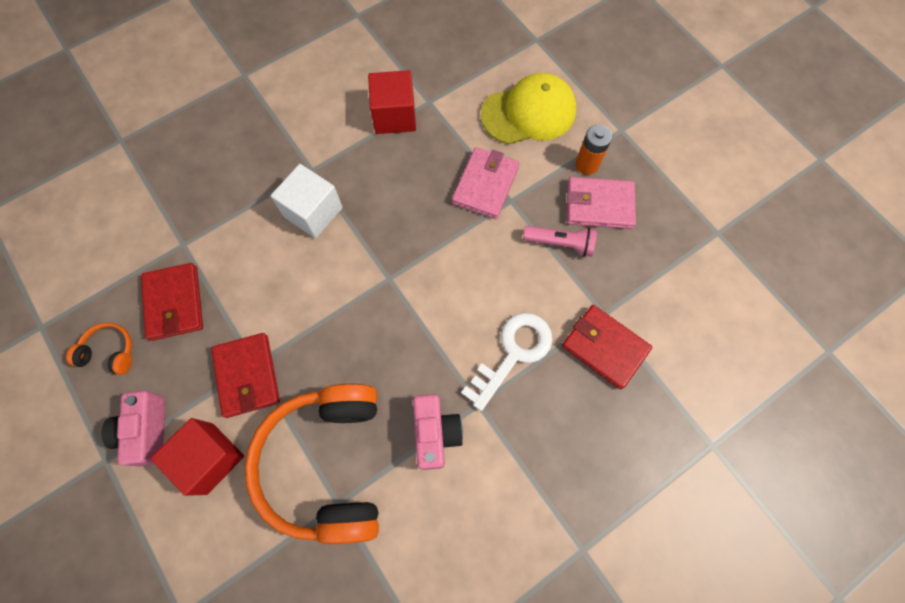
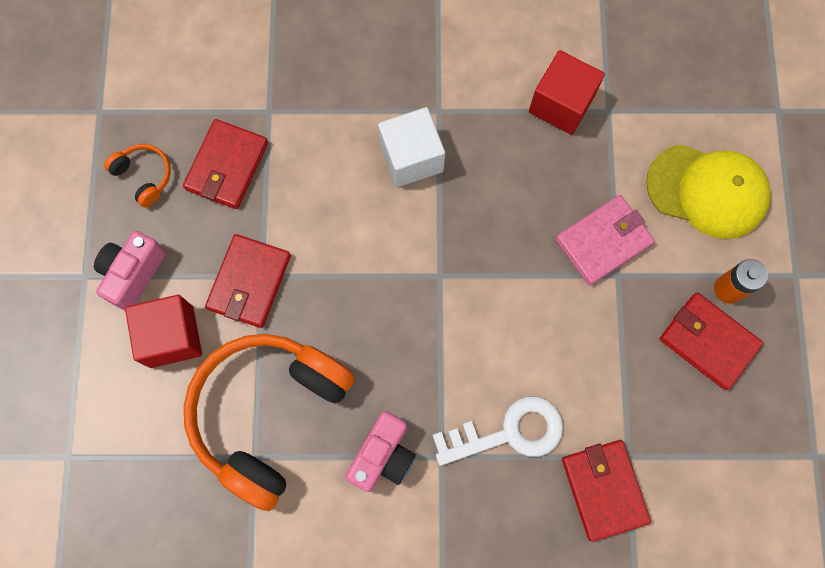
camera: 35 degrees right, 5 degrees up
pink flashlight [523,226,597,257] -> none
pink wallet [567,177,636,229] -> red wallet [660,292,763,390]

